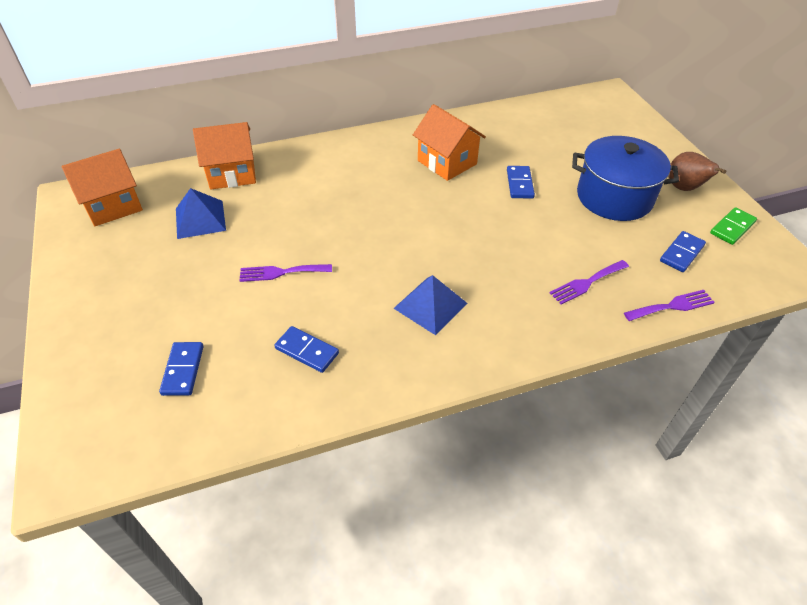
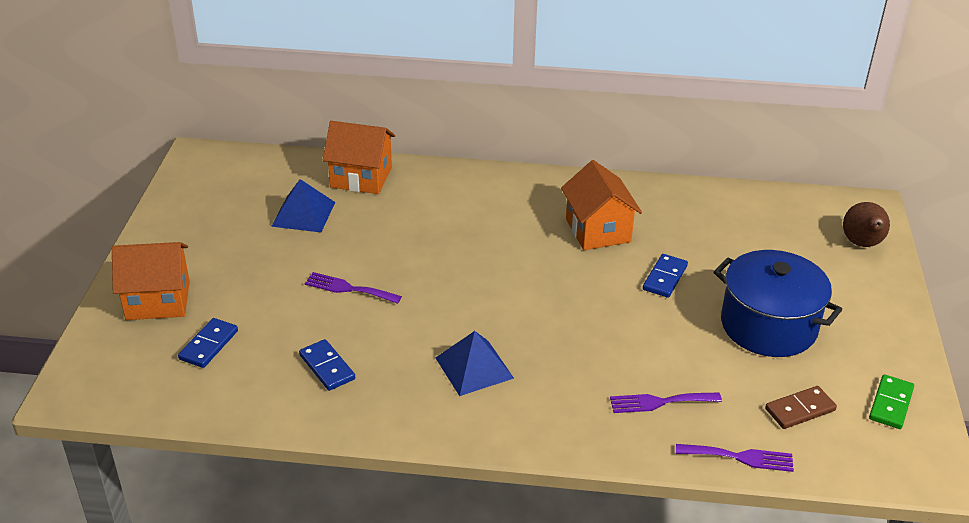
camera: 25 degrees right, 10 degrees down
orange house [61,149,143,226] -> orange house moved to [112,242,190,320]
blue domino [660,231,706,272] -> brown domino [765,386,837,429]
brown pear [669,152,726,191] -> brown pear moved to [843,202,890,247]
green domino [710,207,757,245] -> green domino turned 45 degrees counterclockwise [869,374,914,429]

